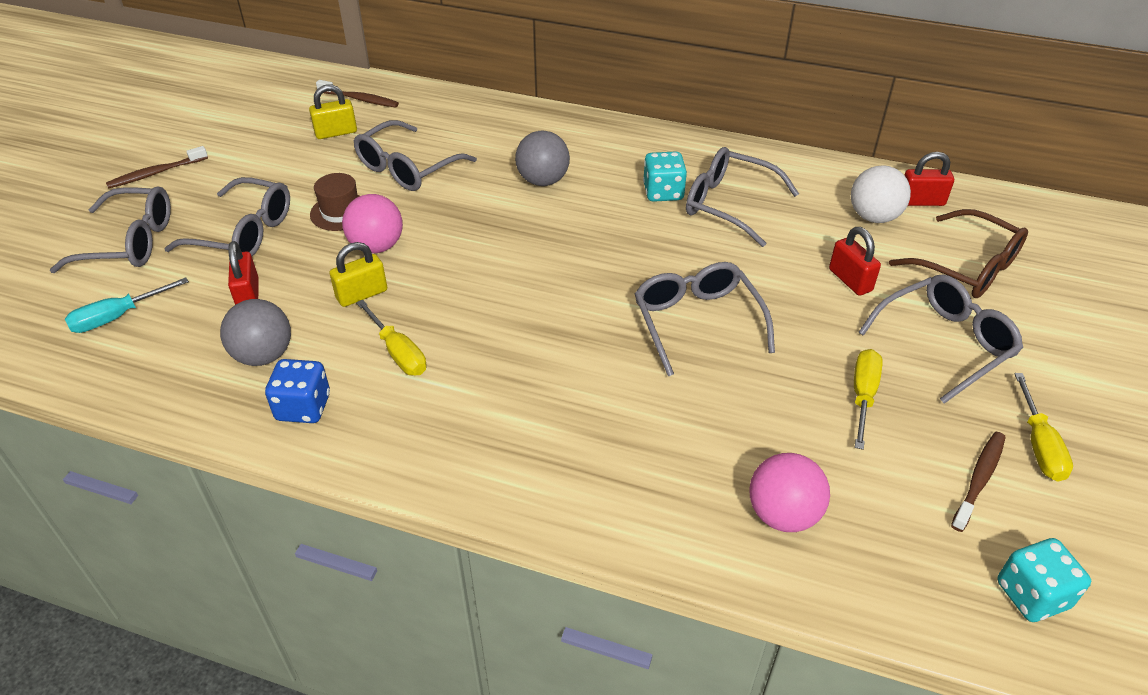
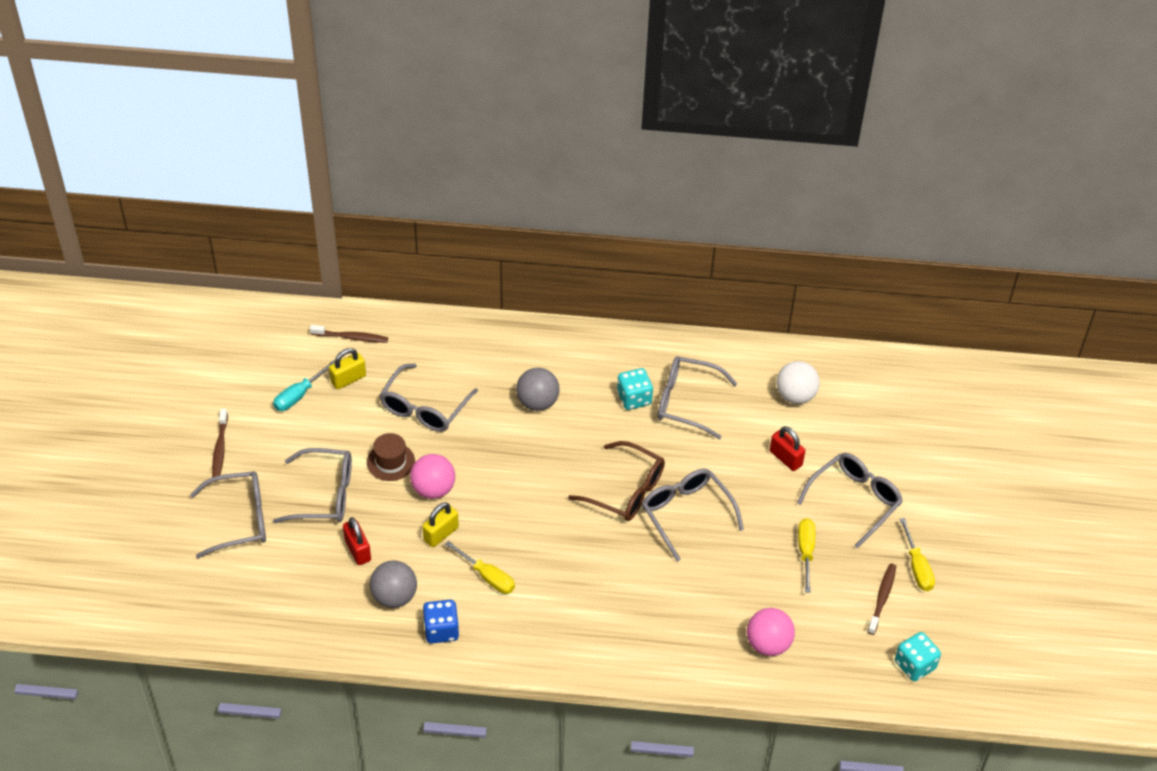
camera: 15 degrees left, 5 degrees up
turquoise screwdriver [65,277,189,333] -> turquoise screwdriver moved to [273,360,335,411]
brown toothbrush [106,146,208,189] -> brown toothbrush turned 45 degrees counterclockwise [212,409,228,477]
brown glasses [889,209,1028,298] -> brown glasses moved to [568,441,665,521]
red padlock [904,152,954,206] -> none

